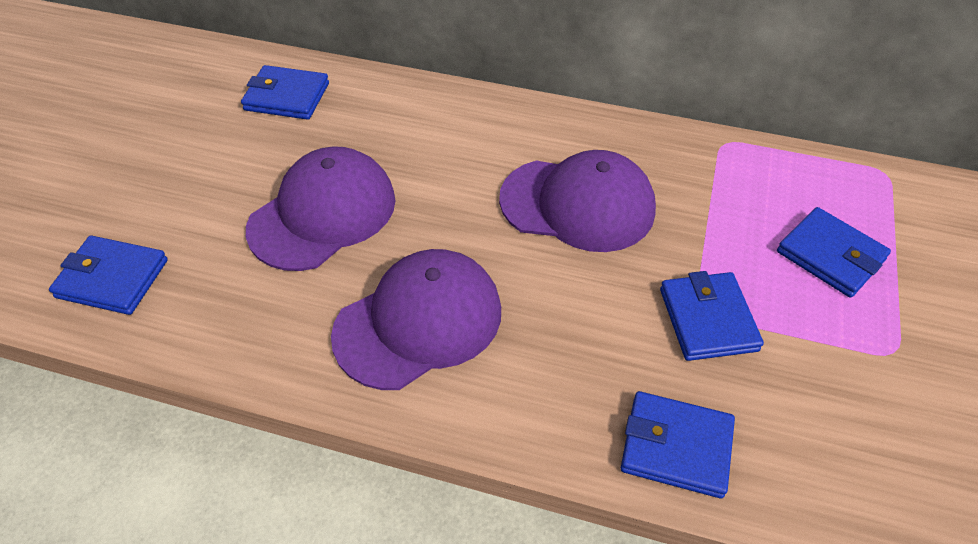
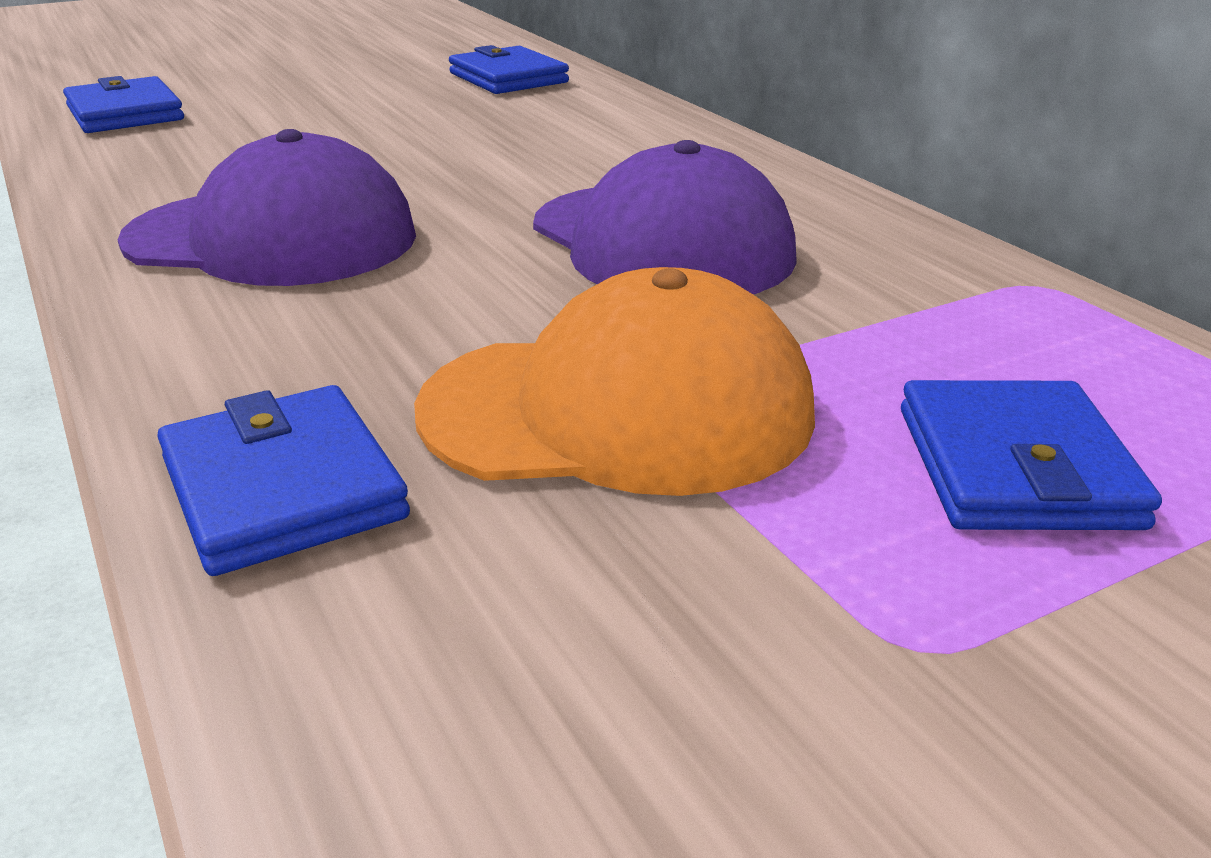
camera: 45 degrees right, 20 degrees down
purple cap [246,146,395,271] -> none
blue wallet [660,271,764,361] -> orange cap [414,267,815,496]

